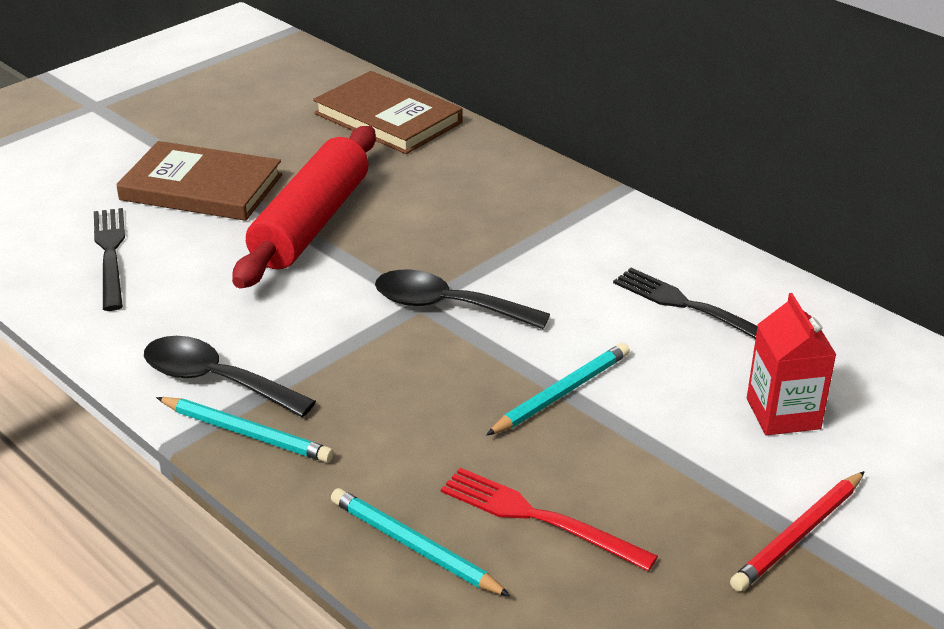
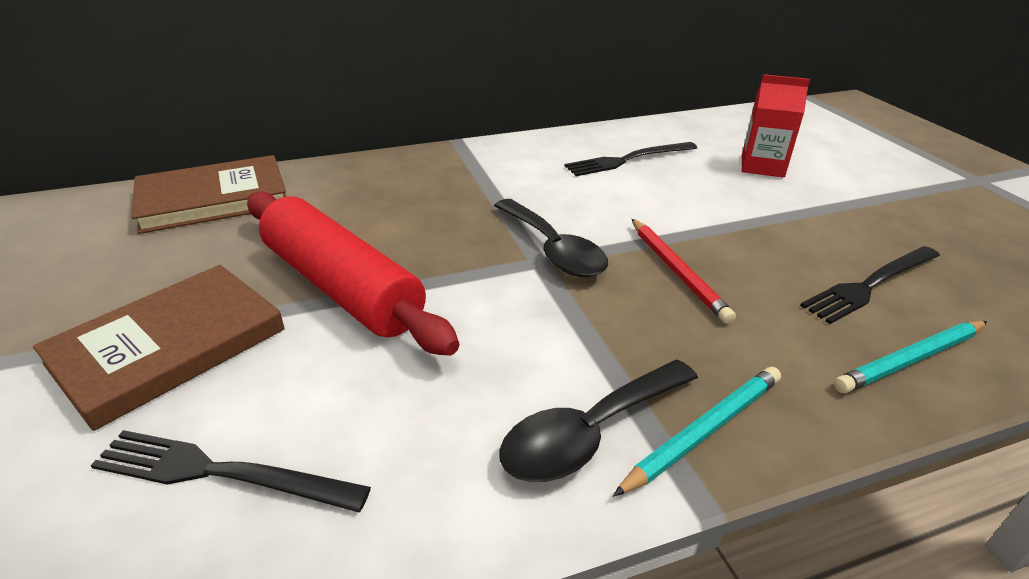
camera: 65 degrees left, 0 degrees up
black spoon [375,270,550,329] -> black spoon turned 75 degrees counterclockwise [494,199,608,277]
red fork [441,468,658,571] -> black fork [800,246,940,324]
turquoise pencil [486,343,630,436] -> none
red pencil [730,471,865,592] -> red pencil moved to [632,219,736,324]

